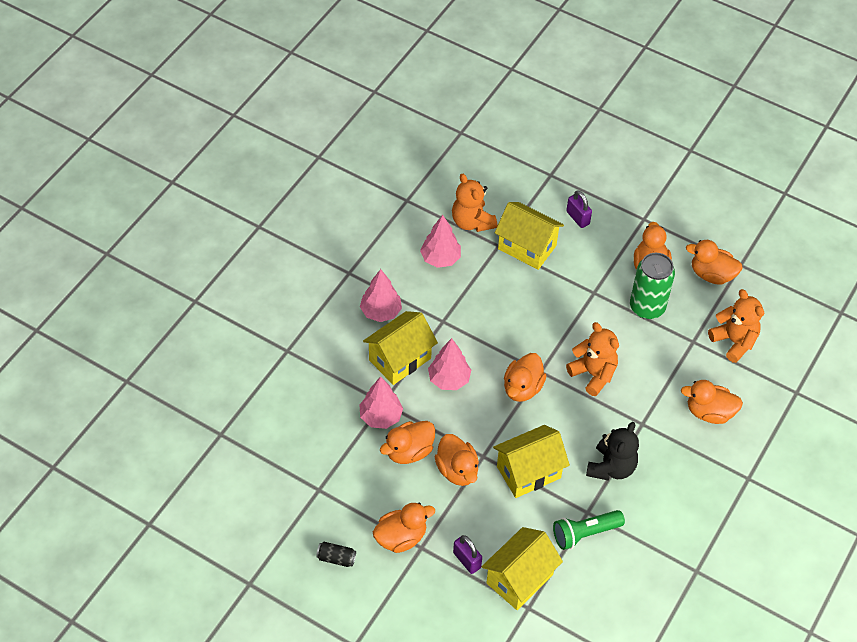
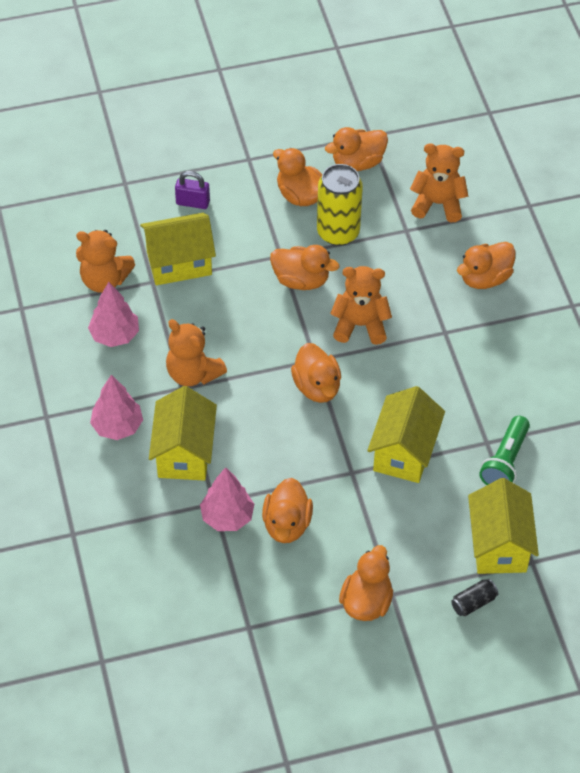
camera: 45 degrees left, 0 degrees up
black can [316,542,356,567] -> black can moved to [451,579,498,616]
pink tree [428,338,471,390] -> none
orange duck [435,434,479,486] -> orange duck moved to [270,245,339,290]
purple padlock [453,535,482,574] -> none
black teddy bear [586,422,639,481] -> none
green can [630,253,675,319] -> yellow can [317,164,363,246]
none -> orange teddy bear [166,319,227,386]

